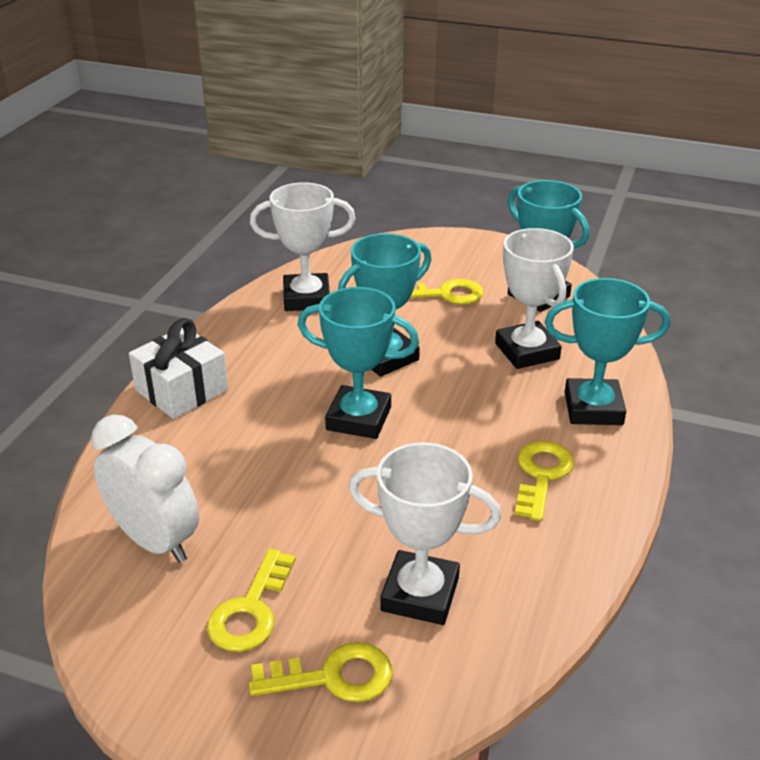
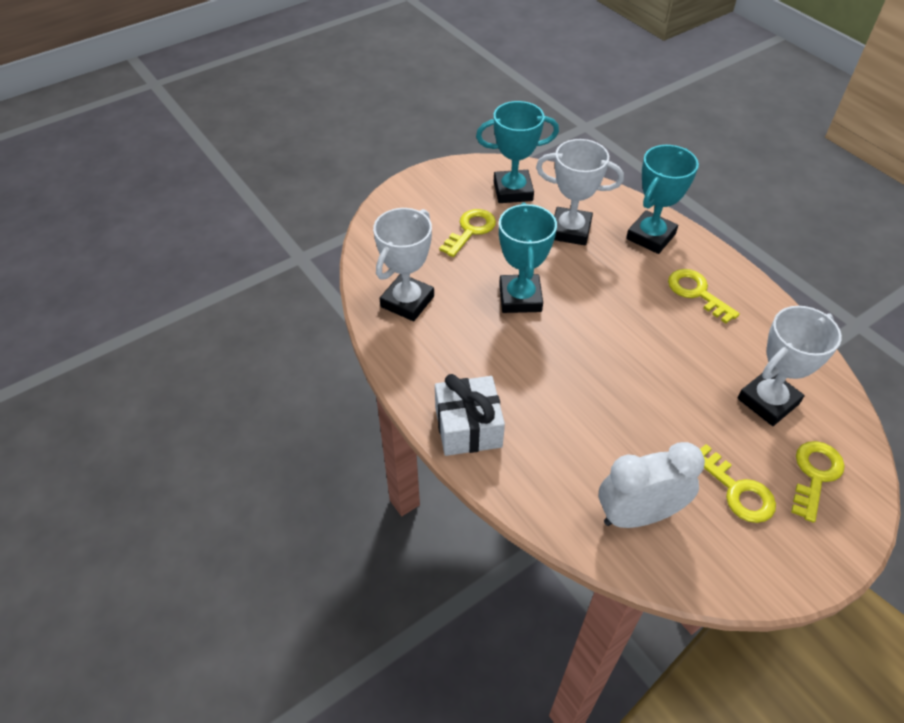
camera: 55 degrees left, 15 degrees up
turquoise trophy [298,287,419,439] -> none

